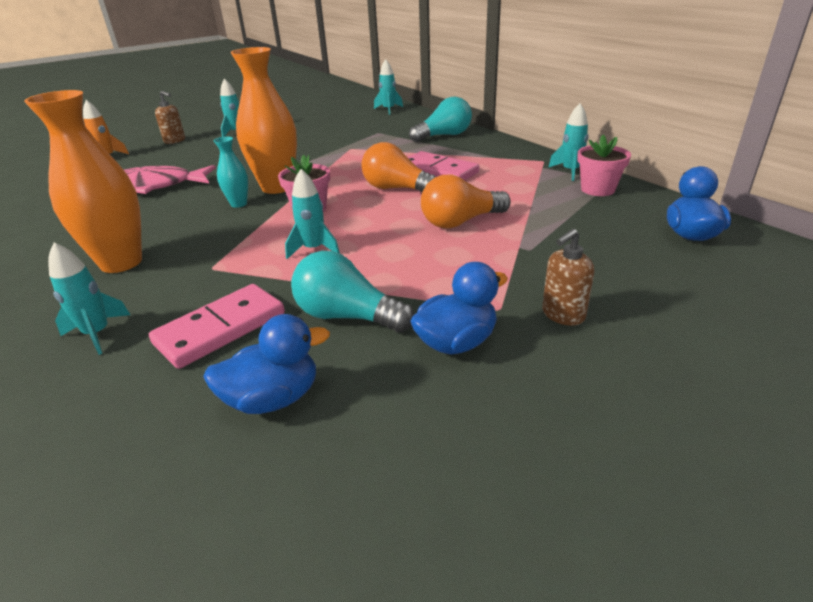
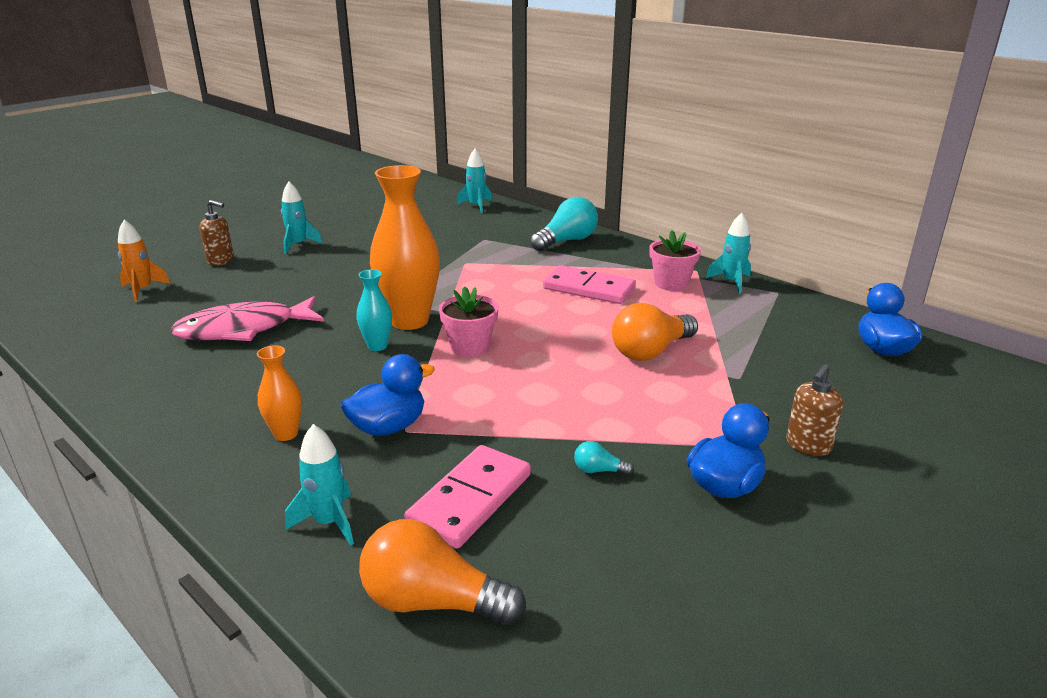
camera: 15 degrees left, 5 degrees down
orange vase [24,90,142,273] -> orange vase [257,345,302,441], size x0.49
blue duck [203,314,330,414] -> blue duck moved to [341,354,435,436]
turquoise rocket [285,169,340,259] -> none
turquoise light bulb [291,251,414,333] -> turquoise light bulb [574,441,634,476], size x0.44
orange light bulb [361,142,435,192] -> orange light bulb moved to [359,519,526,625]
pink flower pot [577,135,631,196] -> pink flower pot moved to [649,230,701,291]

